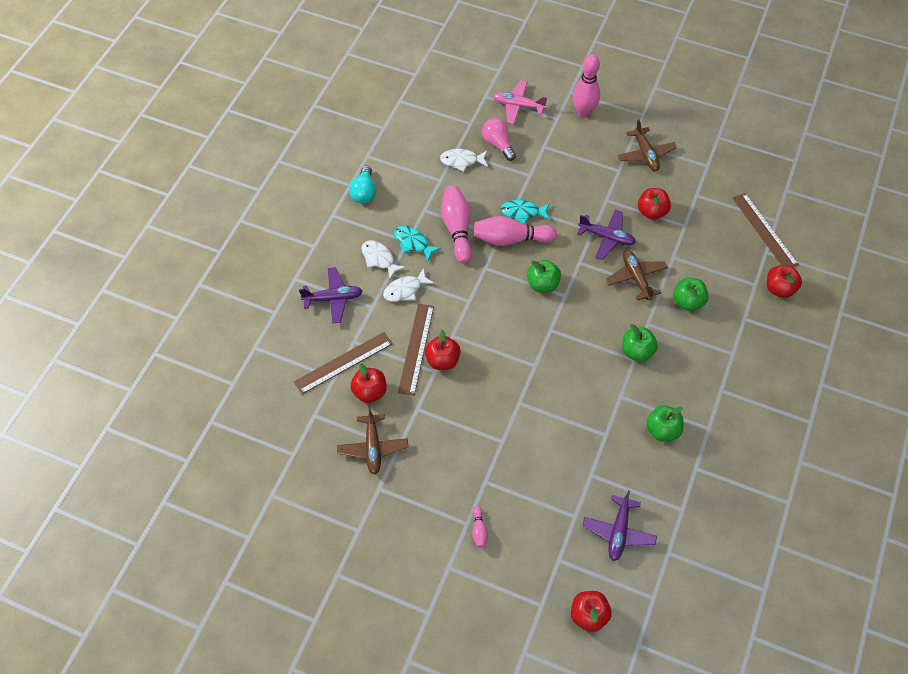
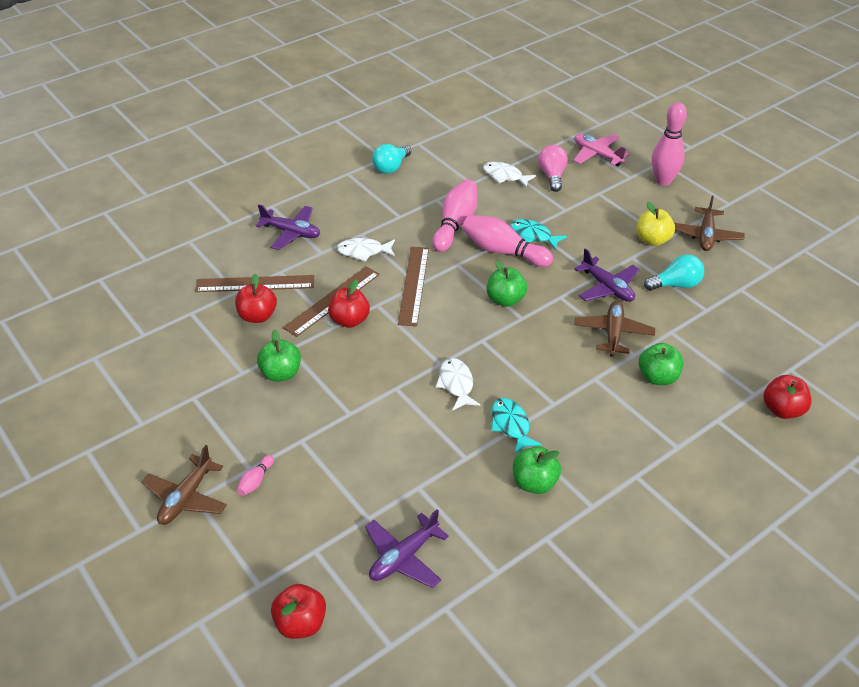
camera: 30 degrees right, 15 degrees down
brown plane [337,406,408,475] -> brown plane moved to [142,445,227,525]
white fish [361,240,406,279] -> white fish moved to [436,358,481,411]
turquoise fish [394,226,441,261] -> turquoise fish moved to [491,398,542,454]
green apple [622,324,658,362] -> green apple moved to [257,330,301,382]
red apple [638,188,671,220] -> turquoise light bulb [644,254,704,291]
brown ruler [732,193,799,267] -> brown ruler moved to [398,247,429,326]
none -> yellow apple [636,202,675,246]

